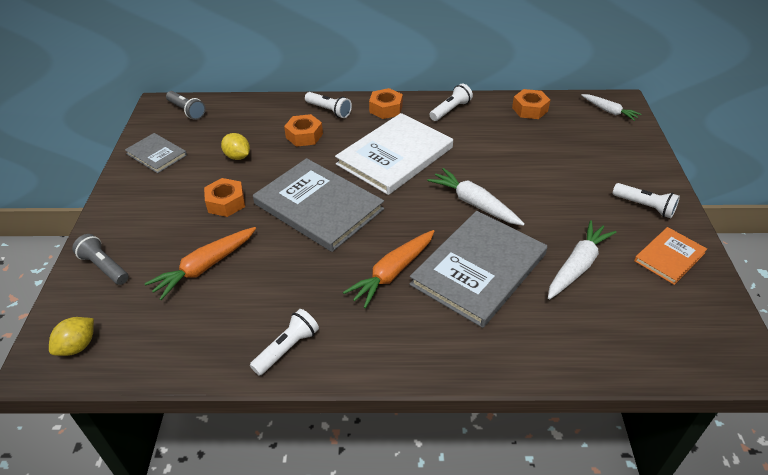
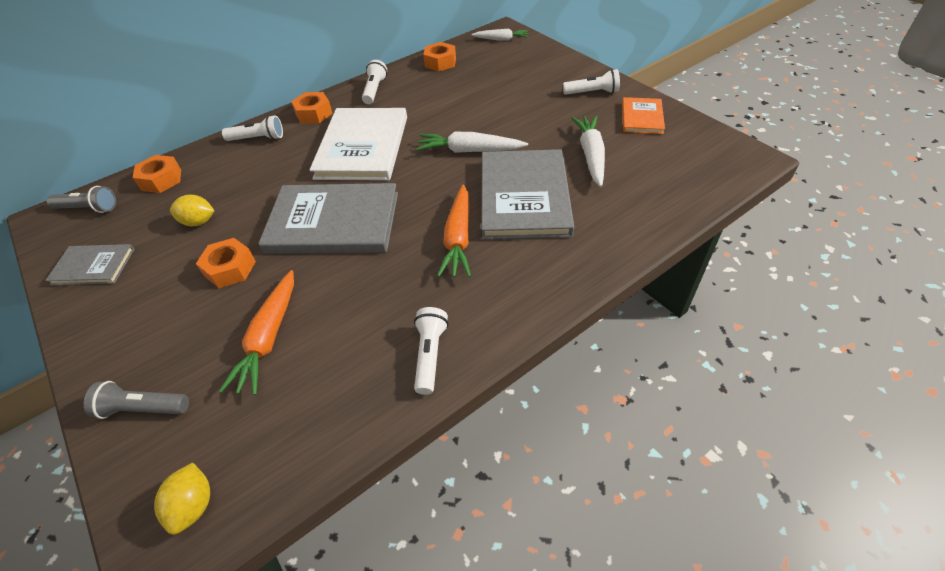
camera: 35 degrees left, 5 degrees up
orange nut [284,114,323,147] -> orange nut moved to [133,155,181,193]

